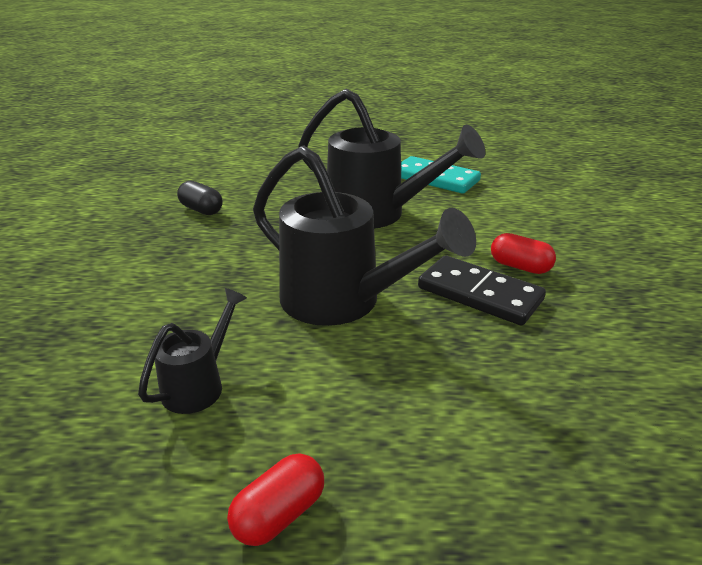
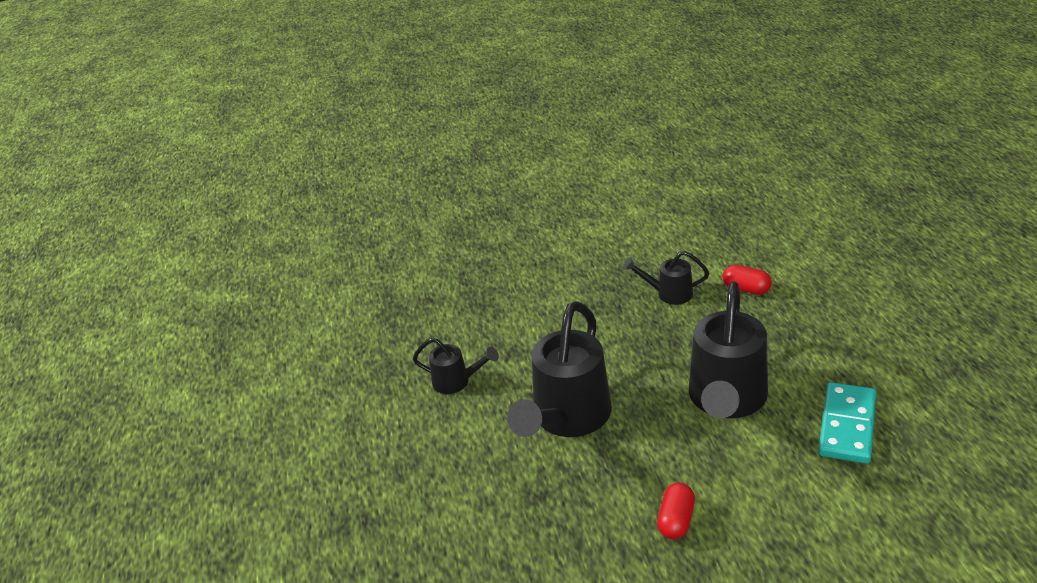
camera: 80 degrees right, 5 degrees up
black capsule [177,181,223,215] -> black watering can [623,251,709,305]
red capsule [227,453,324,546] -> red capsule moved to [723,265,772,295]
black domino [418,255,546,326] -> none

